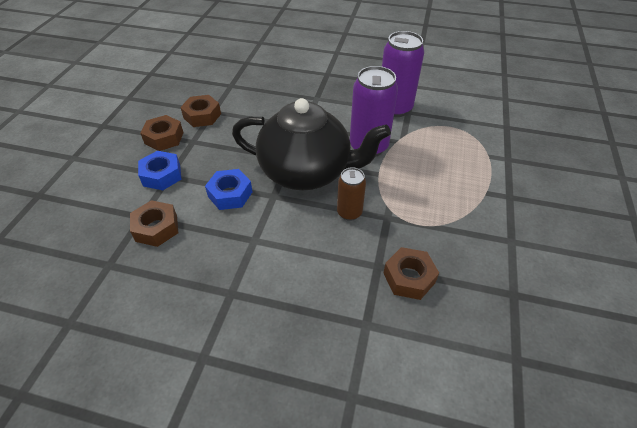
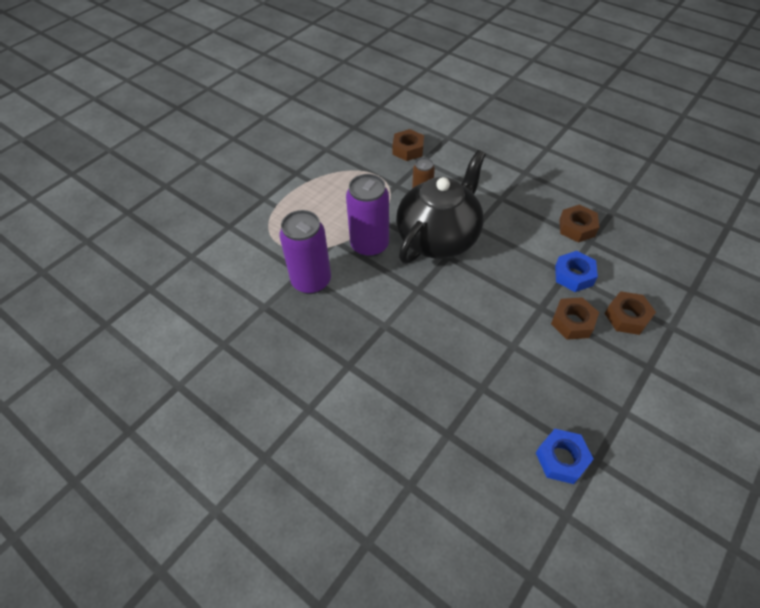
camera: 155 degrees left, 5 degrees up
brown nut [180,95,221,127] -> brown nut moved to [605,291,656,335]
blue nut [205,169,253,210] -> blue nut moved to [536,429,594,484]
black teapot [232,98,391,190] -> black teapot turned 90 degrees clockwise [396,150,486,264]

